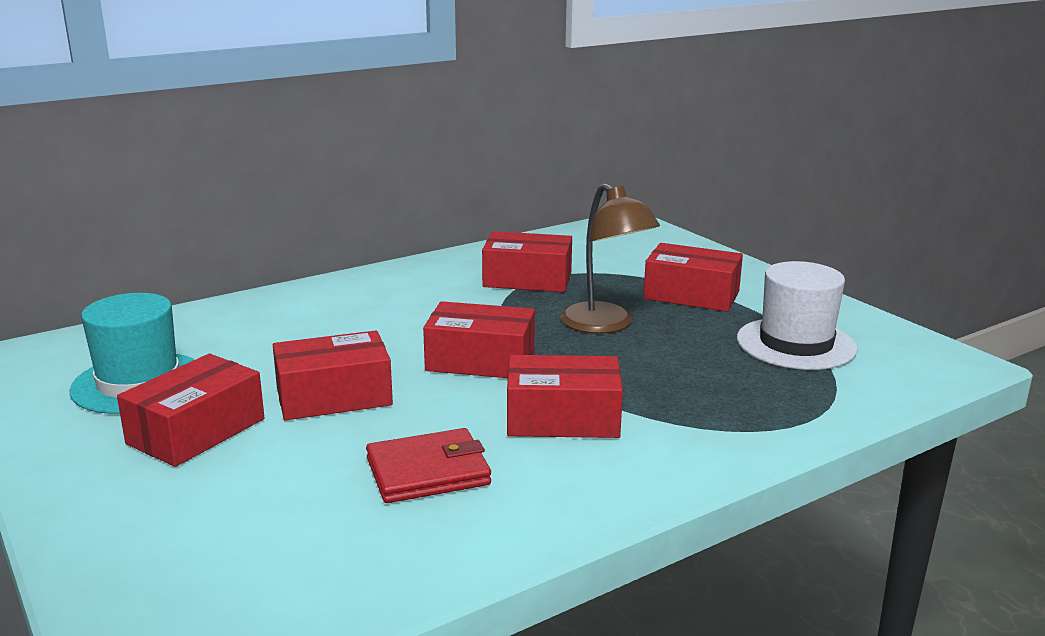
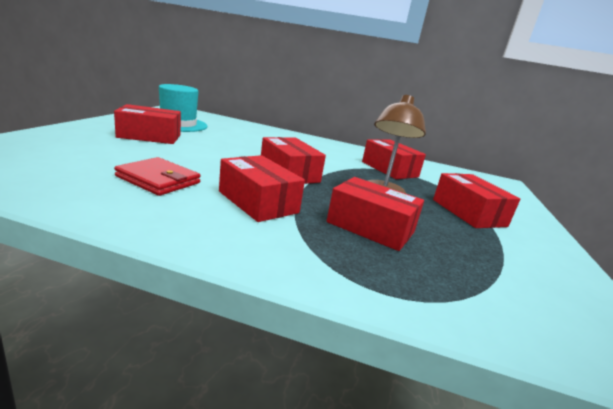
camera: 45 degrees right, 0 degrees up
red box [273,331,393,420] -> red box moved to [327,177,424,251]
white hat [737,261,858,370] -> none

